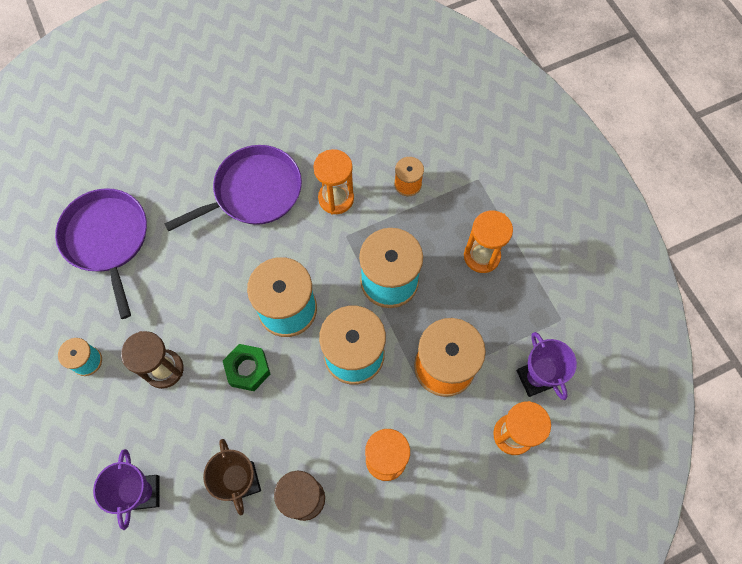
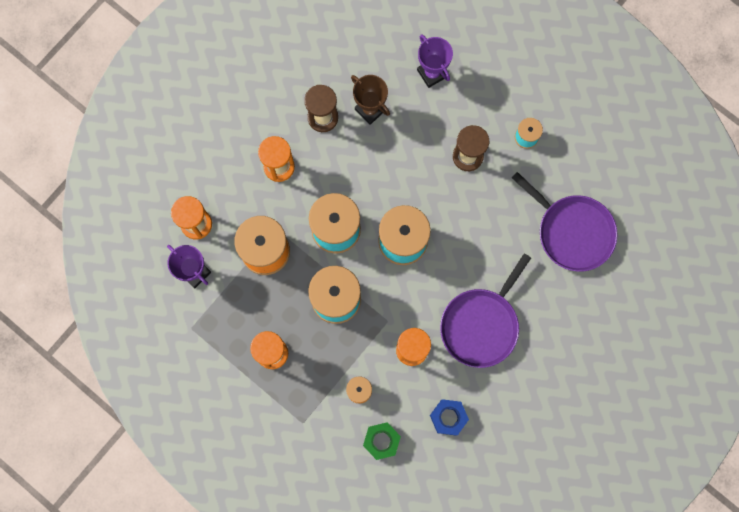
camera: 155 degrees right, 10 degrees up
green nut [223,344,270,391] -> green nut moved to [363,422,401,460]
none -> blue nut [430,399,469,436]

